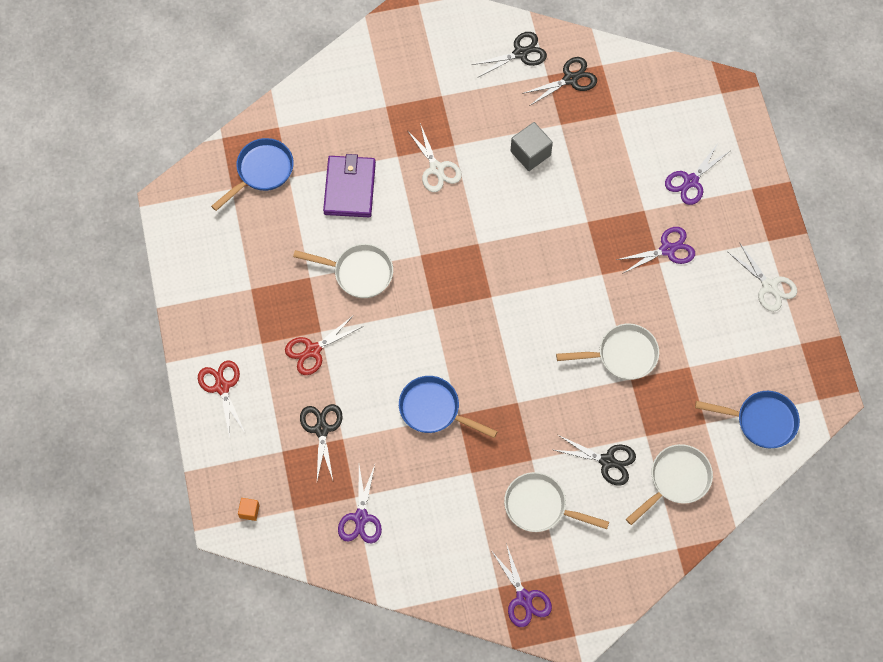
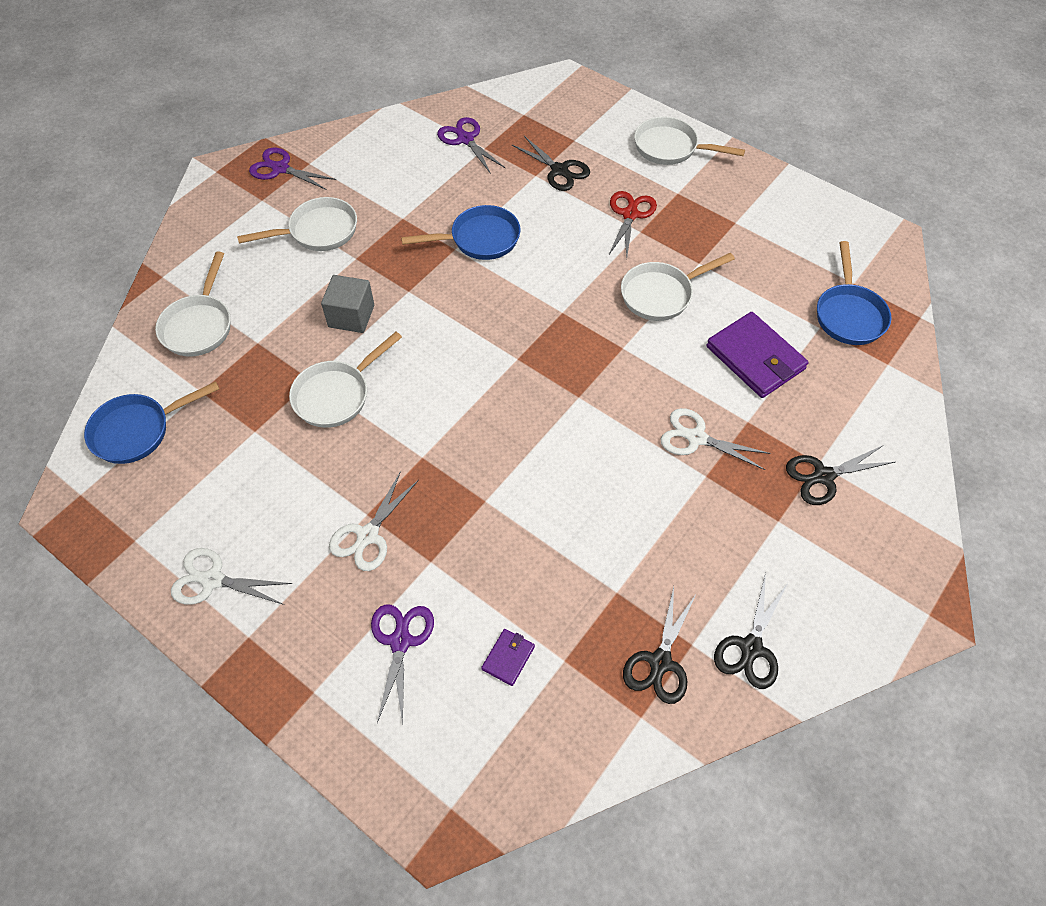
camera: 140 degrees right, 10 degrees down
red scissors [198,360,245,438] -> white pan [634,117,745,165]
orange cube [238,498,260,521] -> none
grey cube [510,122,553,171] -> grey cube moved to [321,275,374,333]
black scissors [554,435,636,486] -> black scissors moved to [786,445,895,505]
purple scissors [616,227,695,274] -> white scissors [329,471,419,571]
none -> purple wallet [481,629,535,686]

